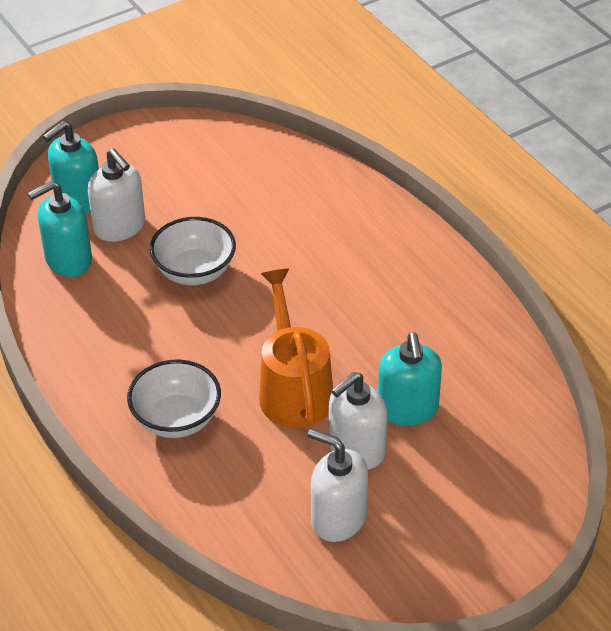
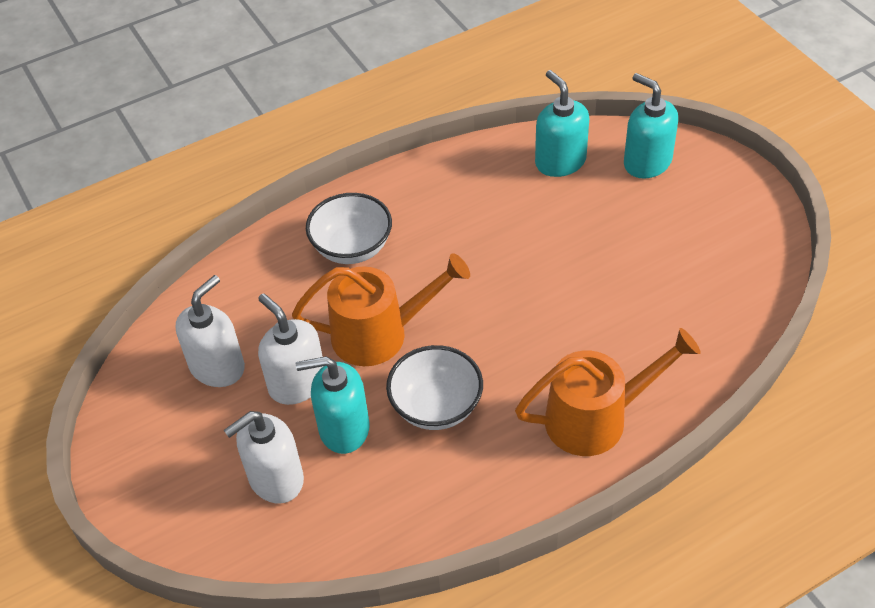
camera: 95 degrees right, 5 degrees up
white soap dispenser [87,148,145,242] -> white soap dispenser moved to [224,411,304,503]
white bowl [150,217,236,285] -> white bowl moved to [386,345,483,430]
none -> orange watering can [515,328,701,456]

